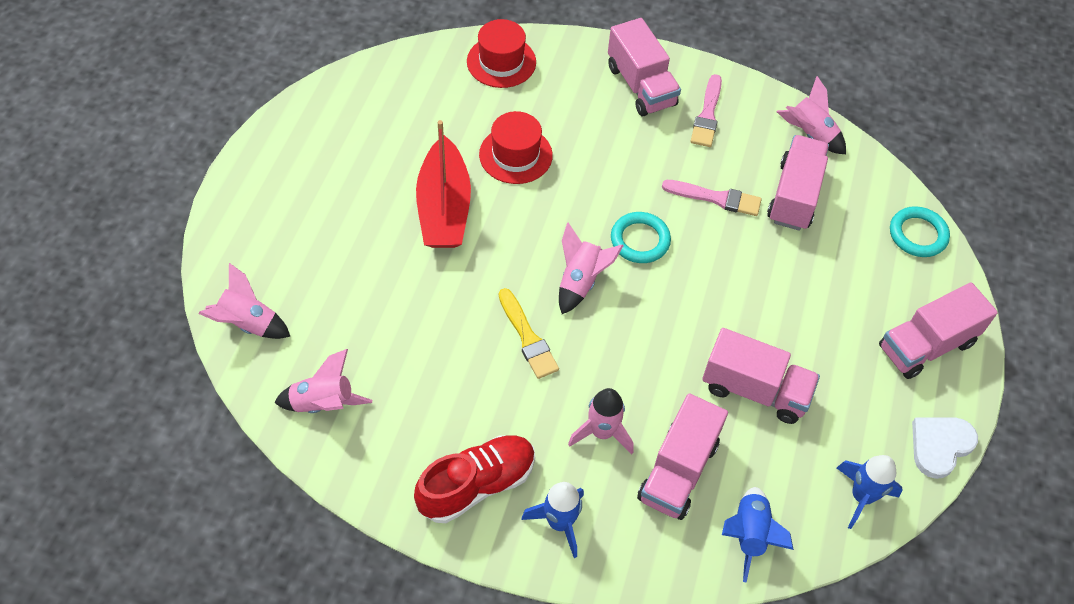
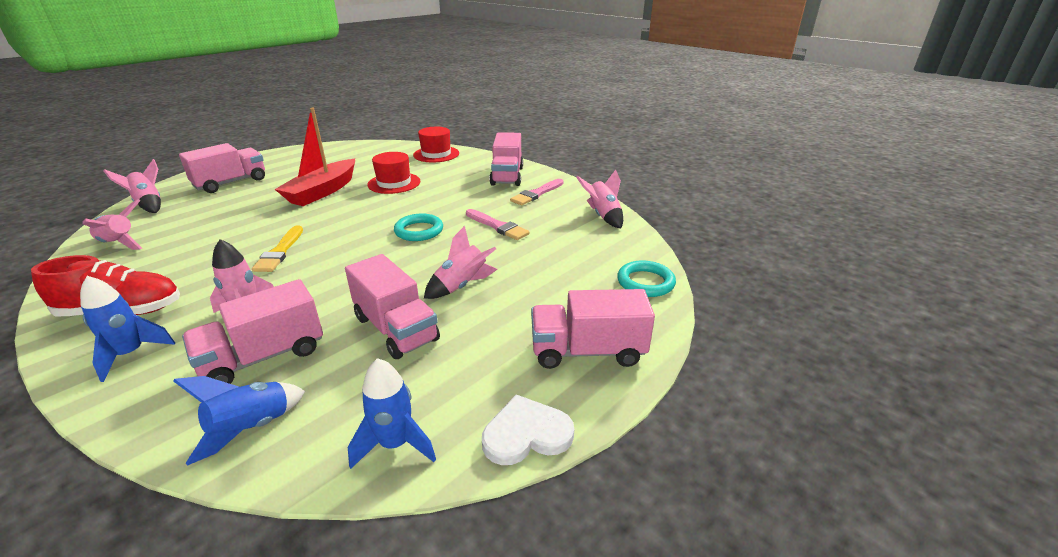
camera: 30 degrees right, 25 degrees down
pink rocket [559,222,624,314] -> pink rocket moved to [424,226,498,299]
pink truck [767,135,829,231] -> pink truck moved to [179,143,265,193]

